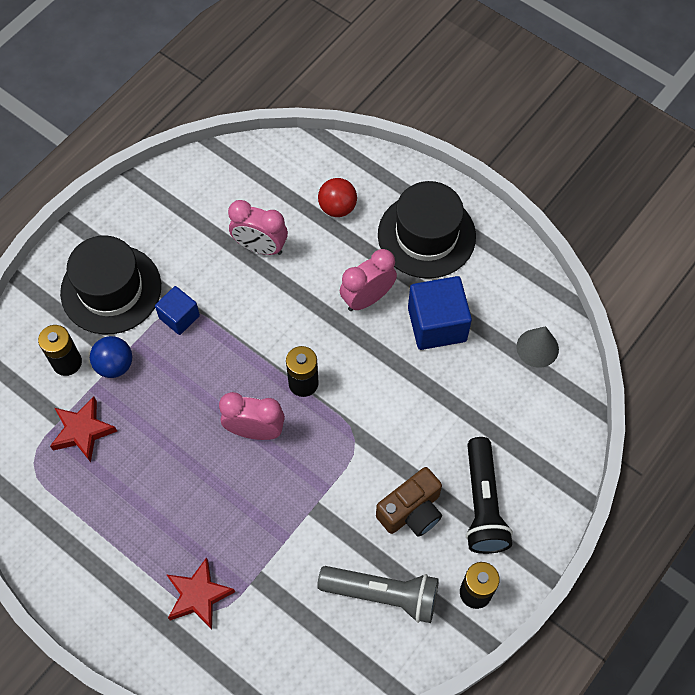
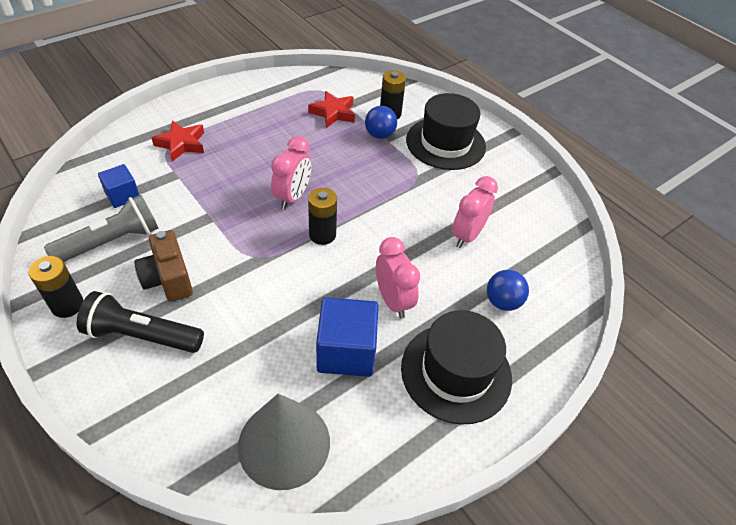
camera: 100 degrees right, 15 degrees down
blue cube [155,286,200,335] -> blue cube moved to [98,164,139,208]
grey flashlight [317,566,439,623] -> grey flashlight turned 150 degrees counterclockwise [44,194,159,262]
red ball [318,178,357,217] -> blue ball [487,270,529,311]
grey cone [516,326,559,368] -> grey cone [238,393,330,490], size x1.80

